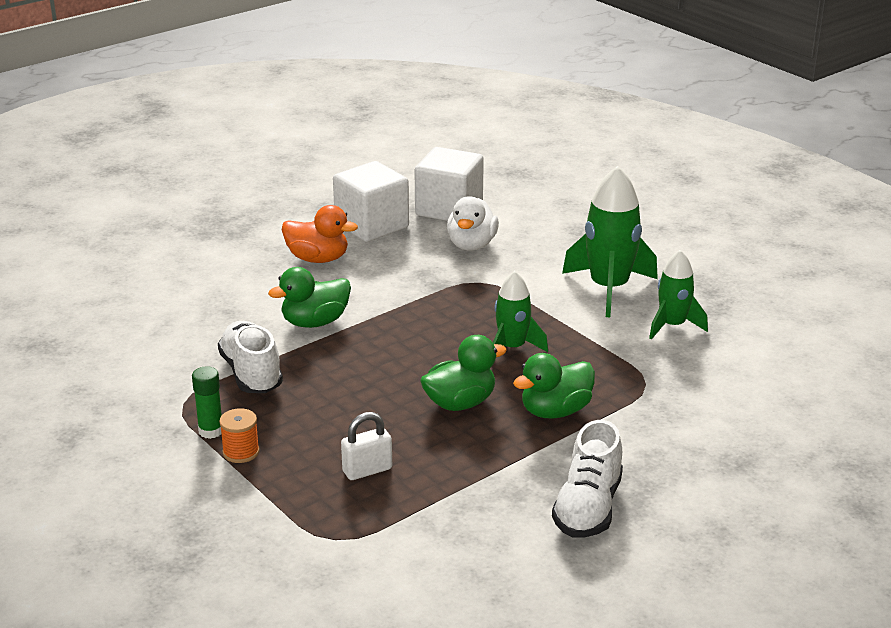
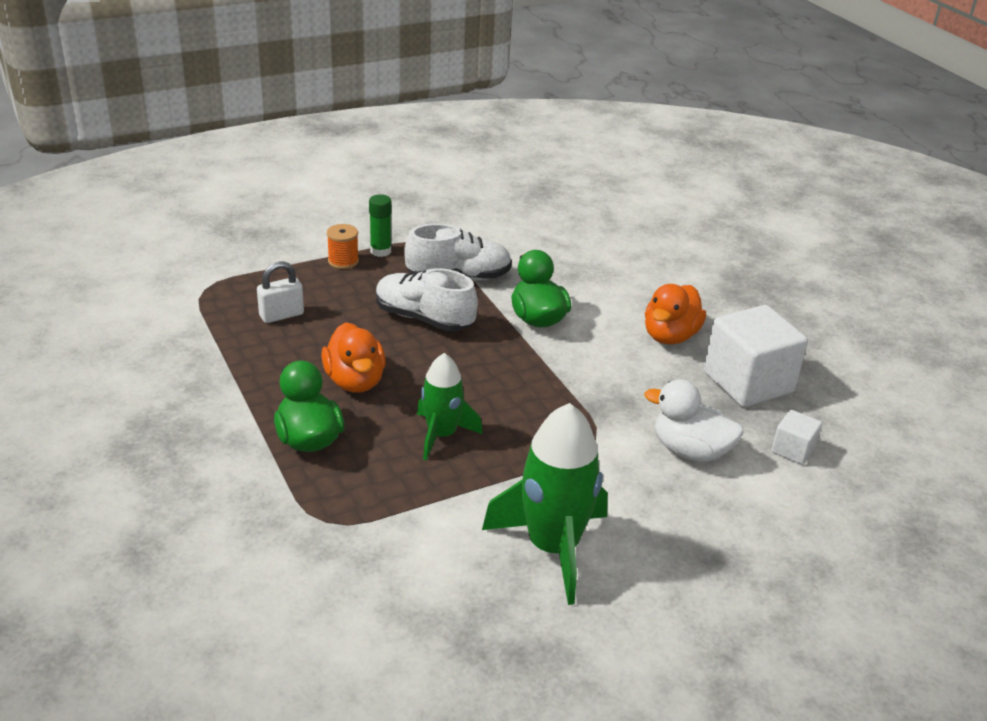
camera: 100 degrees right, 5 degrees up
white padlock [341,412,392,480] -> white padlock turned 75 degrees clockwise [257,261,304,323]
white cube [414,147,484,221] -> white cube [771,410,822,465], size x0.48
green duck [420,335,507,411] -> orange duck [321,322,386,393]
white shoe [552,420,623,538] -> white shoe moved to [376,268,478,332]
green rocket [649,250,708,340] -> none

